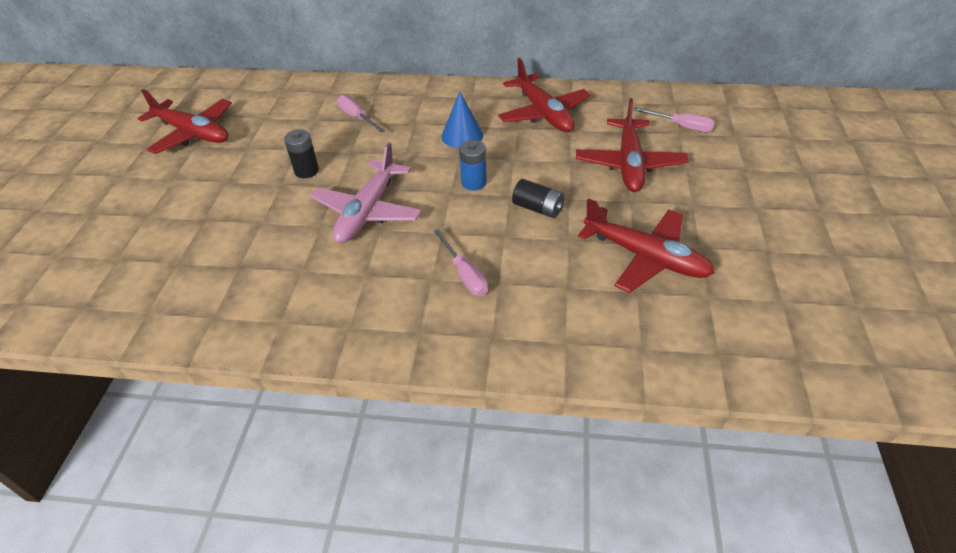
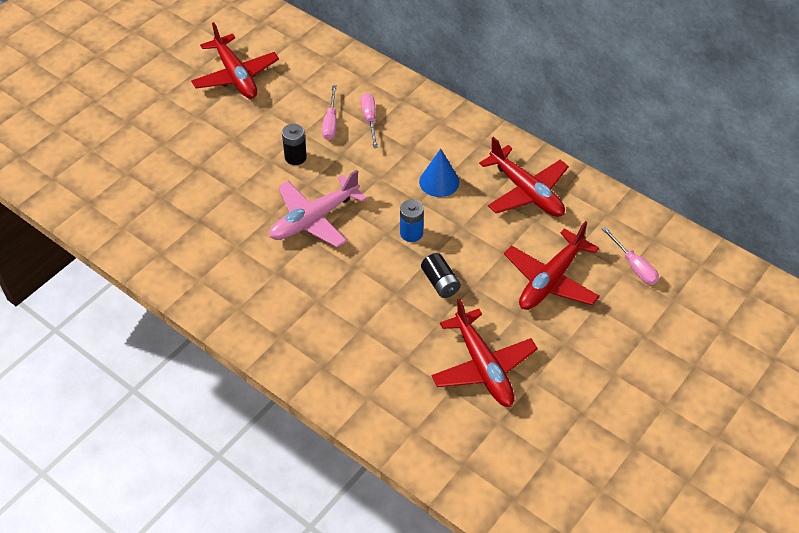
camera: 30 degrees right, 5 degrees up
pink screwdriver [434,229,488,296] -> pink screwdriver moved to [322,85,337,140]
red plane [498,58,591,132] -> red plane turned 45 degrees counterclockwise [479,137,569,217]

